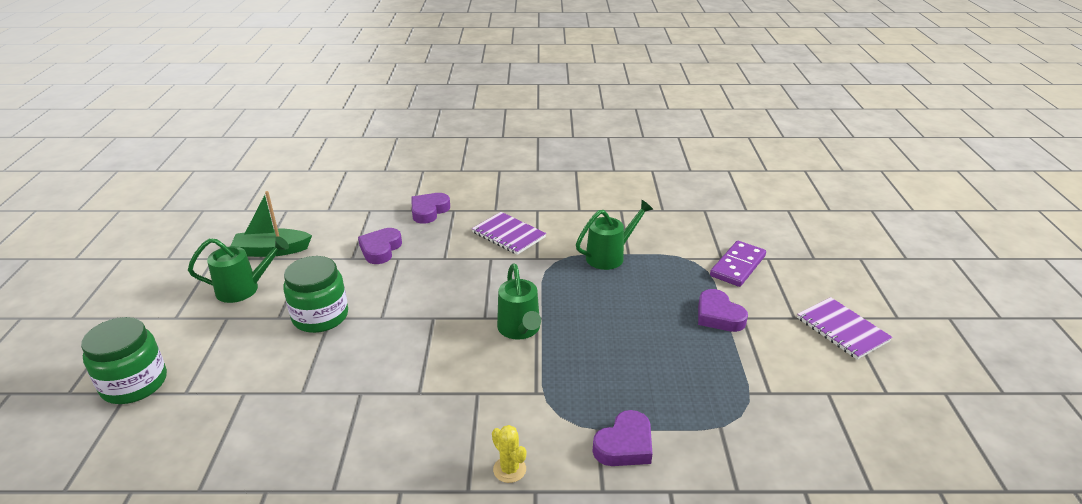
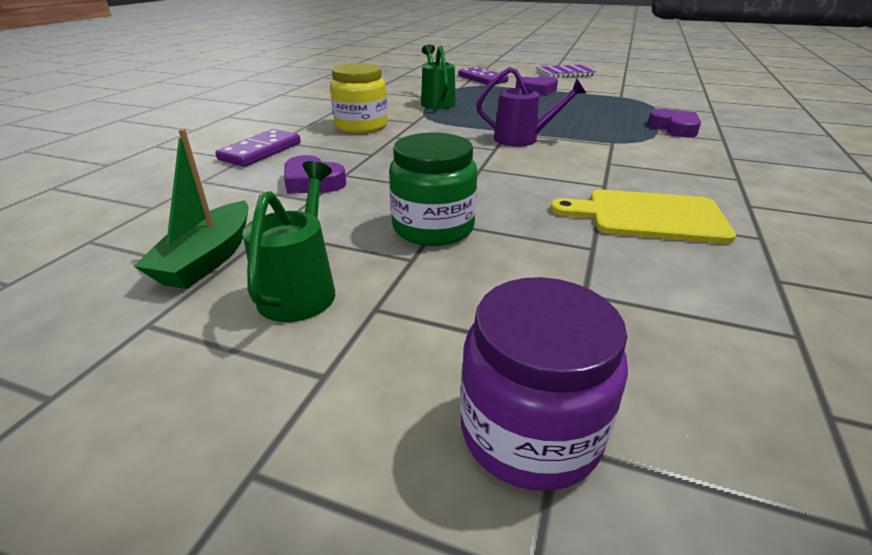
camera: 70 degrees left, 0 degrees up
green jar [81,317,167,404] -> purple jar [460,277,628,491]
purple heart [411,193,450,224] -> purple domino [215,129,301,167]
purple notebook [472,212,546,255] -> yellow jar [330,63,388,133]
yellow cactus [492,425,526,483] -> none
green watering can [497,263,541,340] -> purple watering can [476,67,587,147]
none -> yellow cutting board [550,190,736,244]

